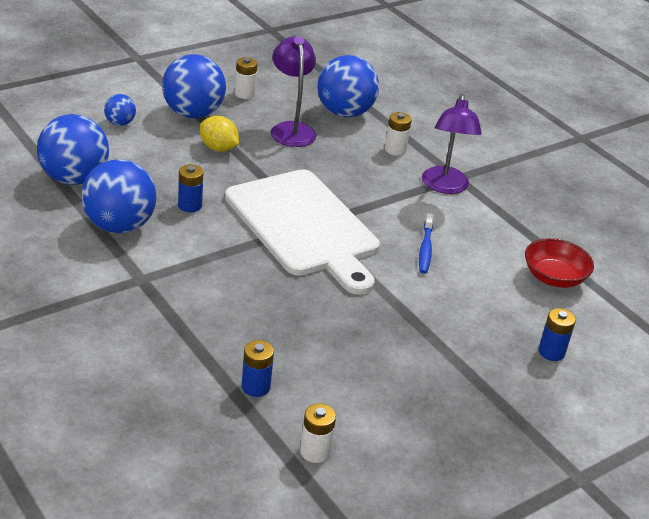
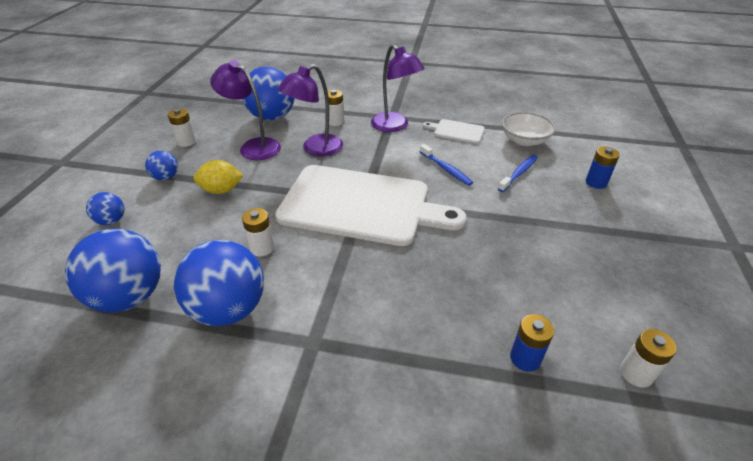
camera: 40 degrees left, 5 degrees up
blue ball [162,54,226,118] -> blue ball [145,151,178,180], size x0.49
blue battery [178,164,203,212] -> white battery [242,208,274,256]
red bowl [525,238,594,288] -> white bowl [502,112,556,146]
none -> purple lamp [278,64,343,157]
none -> white cutting board [423,119,485,144]
none -> blue toothbrush [498,155,538,192]

